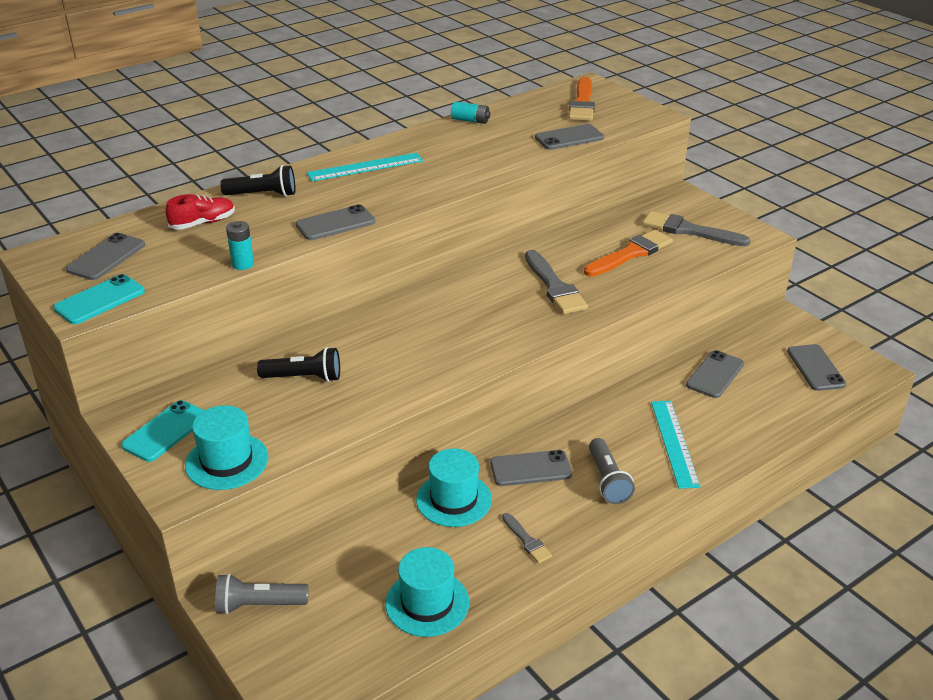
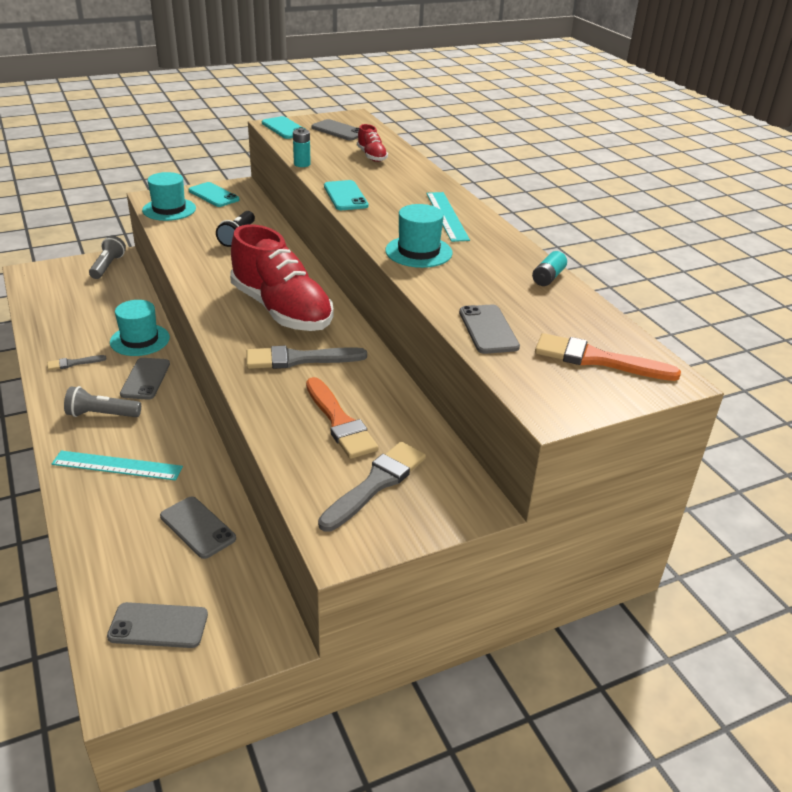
camera: 100 degrees right, 0 degrees up
black flashlight [220,165,296,197] -> none
grey phone [296,204,375,240] -> turquoise phone [324,180,369,210]
turquoise hat [385,547,469,637] -> turquoise hat moved to [385,204,452,268]
none -> red shoe [230,224,334,331]

